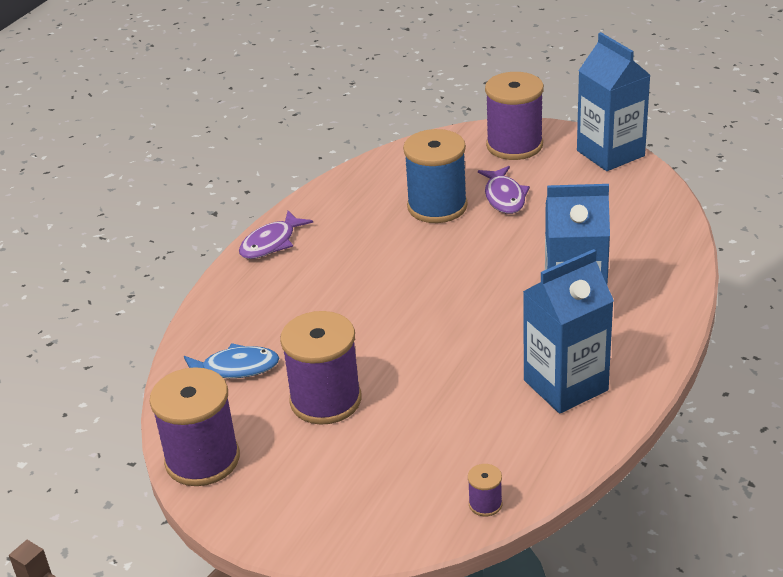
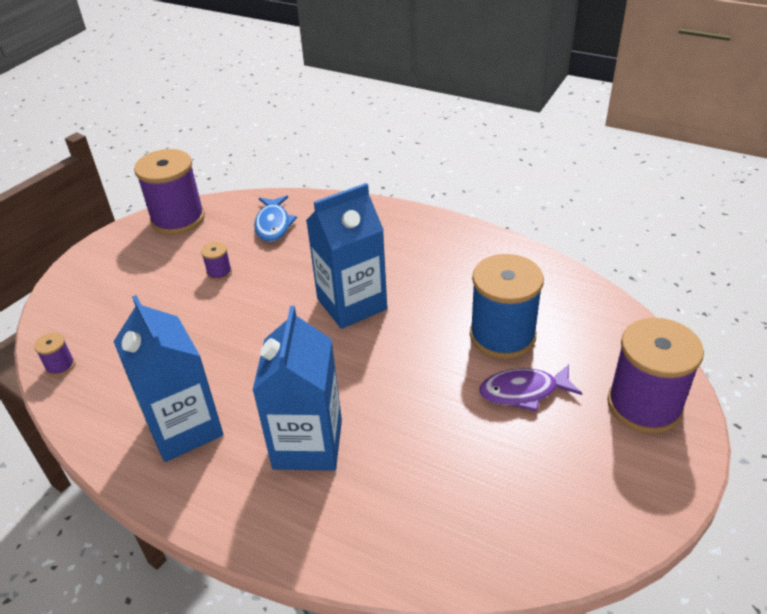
camera: 90 degrees right, 5 degrees up
purple fish [239,211,313,259] -> none
purple spool [280,311,361,425] -> purple spool [201,242,232,281], size x0.43
blue carton [577,32,650,171] -> blue carton moved to [306,183,387,329]

